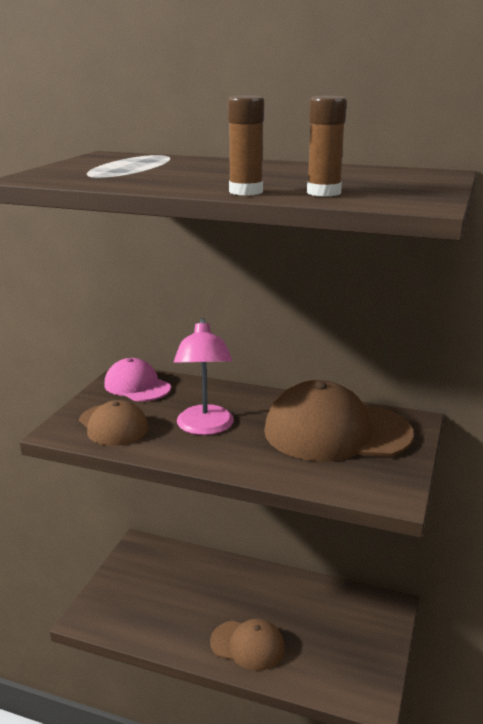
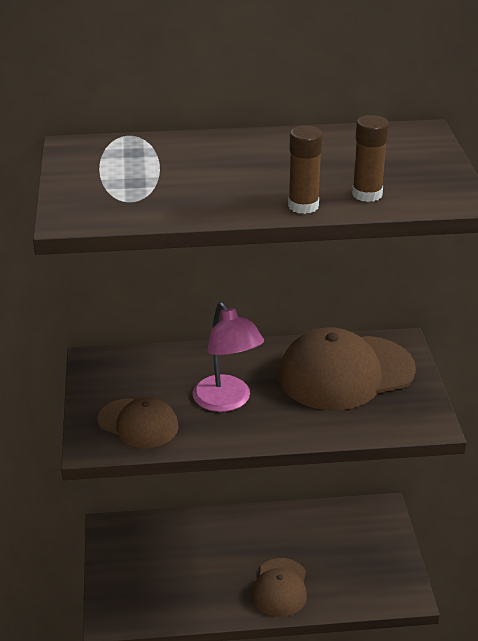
camera: 25 degrees left, 10 degrees up
pink cap [104,358,171,401] -> none
brown cap [210,619,285,671] -> brown cap turned 105 degrees clockwise [252,558,307,617]

